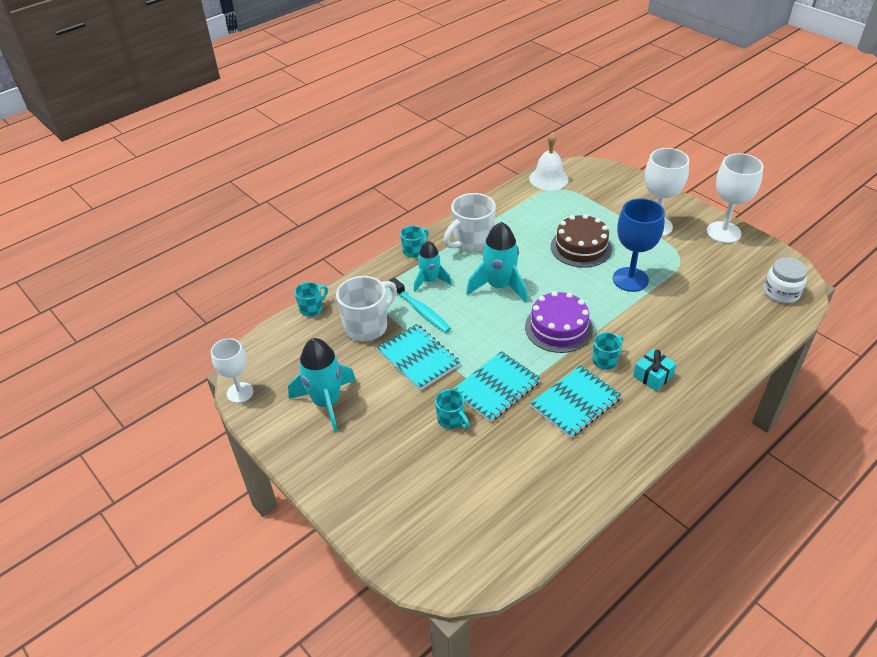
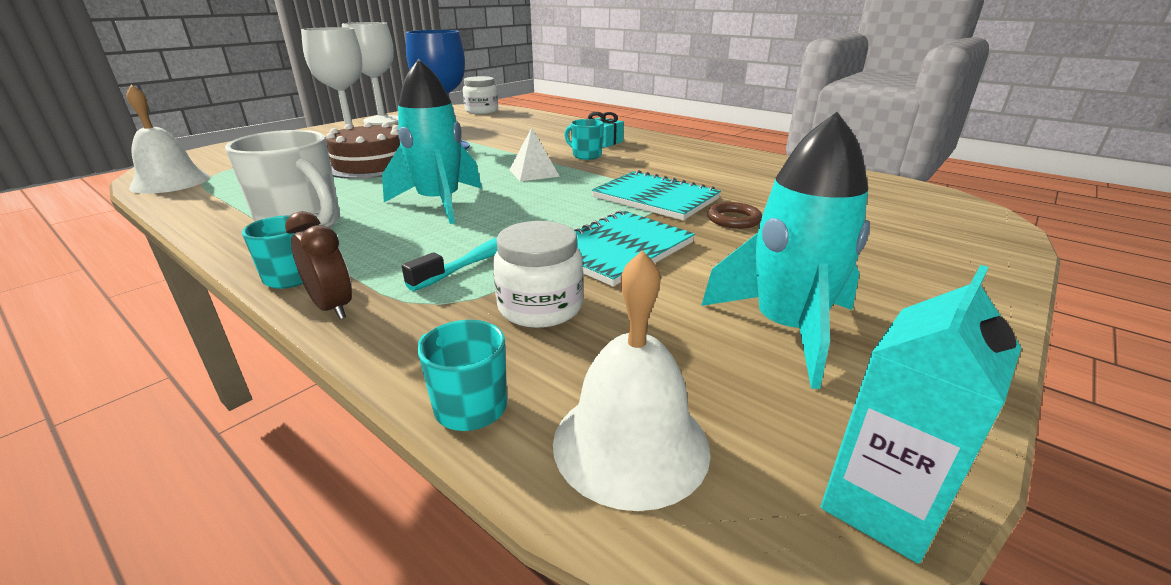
camera: 100 degrees left, 15 degrees down
white goblet [211,338,253,403] -> turquoise carton [821,265,1021,563]
white mug [336,276,397,341] -> white jar [493,221,583,328]
turquoise rocket [414,241,452,292] -> none
turquoise mug [435,389,469,429] -> brown ring [707,202,762,229]
purple cake [525,291,593,353] -> white pyramid [509,128,560,181]
turquoise notebook [530,365,622,438] -> none
none -> brown clock [285,211,352,319]
none -> white bell [553,250,711,511]

